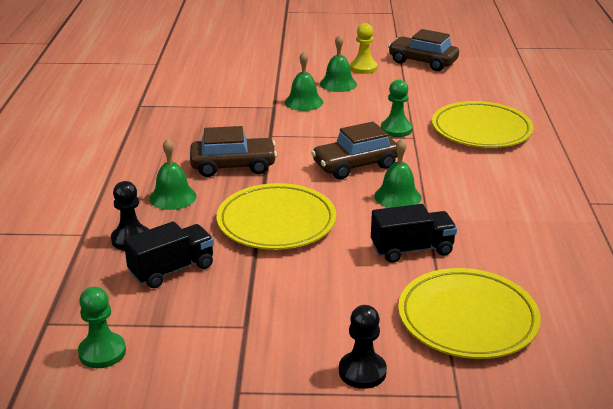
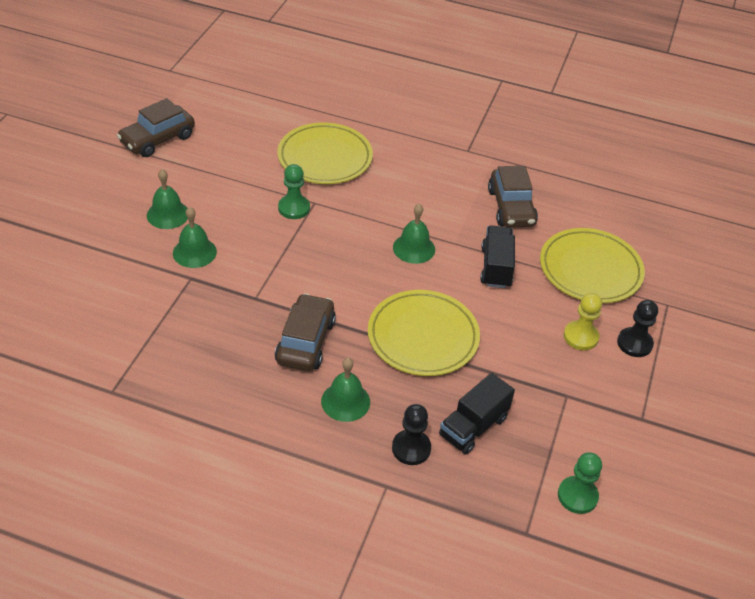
camera: 75 degrees left, 15 degrees up
black truck [124,221,214,288] -> black truck turned 120 degrees counterclockwise [439,373,515,455]
brown car [311,122,398,179] -> brown car moved to [488,166,538,228]
yellow pawn [350,23,378,74] -> yellow pawn moved to [563,293,602,351]

